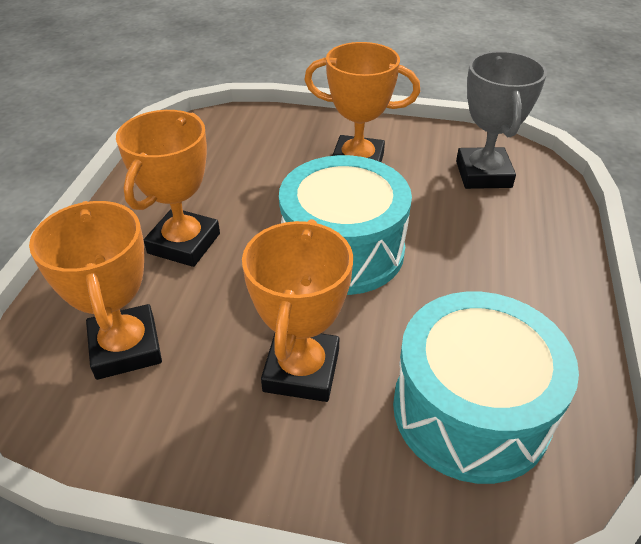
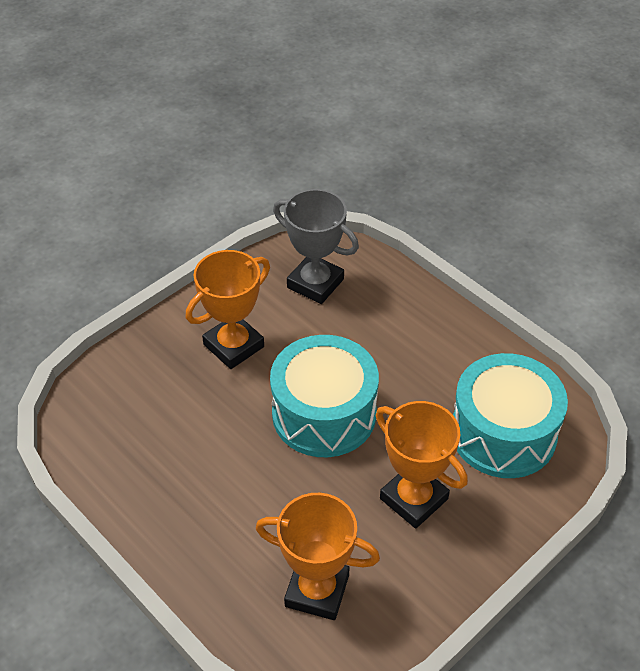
camera: 55 degrees left, 5 degrees up
orange trophy [116,110,220,267] -> none

